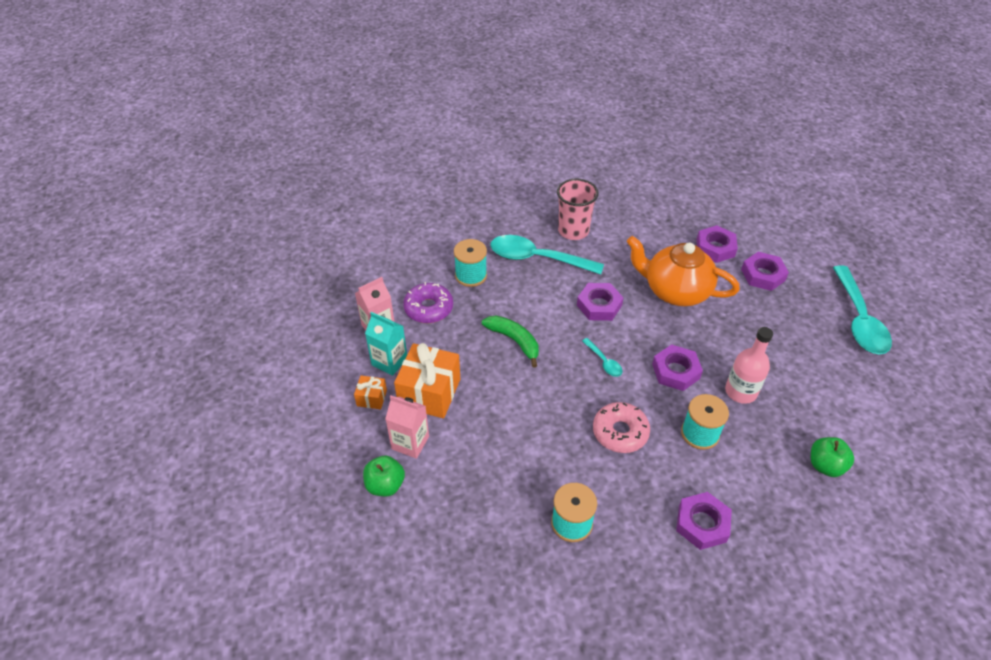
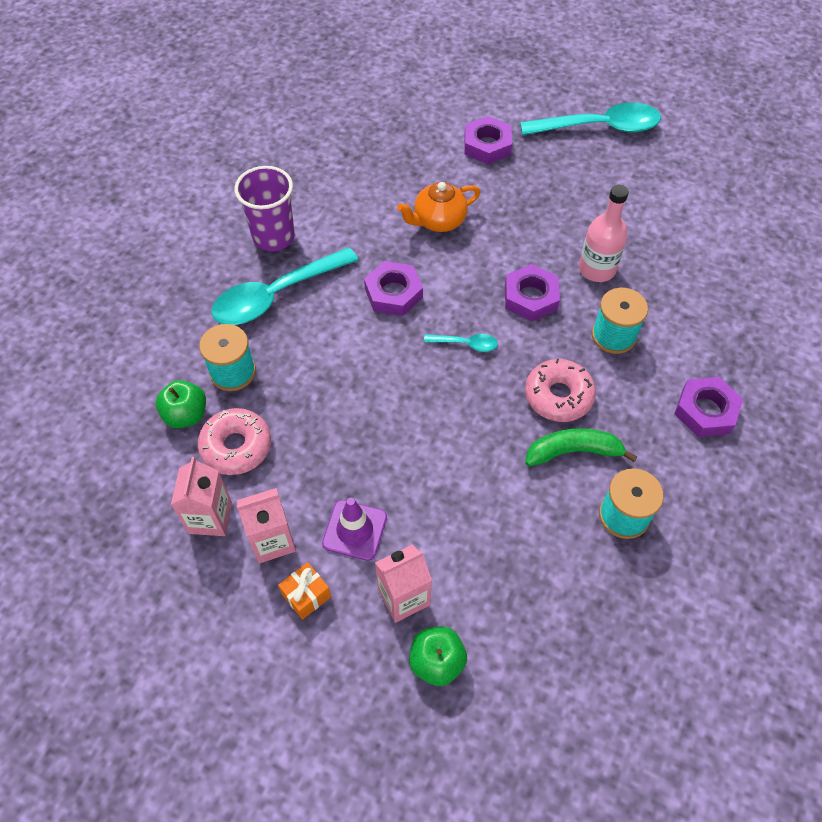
camera: 50 degrees left, 10 degrees up
turquoise carton [365,312,407,376] -> pink carton [237,488,296,563]
orange gift [394,343,460,418] -> purple traffic cone [322,498,387,561]
purple donut [403,282,453,323] -> pink donut [198,408,271,475]
green banana [482,316,539,368] -> green banana moved to [525,428,637,466]
pink cup [557,179,599,240] -> purple cup [234,166,295,251]
orange teapot [627,236,740,306] -> orange teapot [397,182,480,232], size x0.62
purple nut [696,225,738,263] -> none
green apple [811,437,854,477] -> green apple moved to [156,380,206,428]
turquoise spoon [833,265,892,354] -> turquoise spoon turned 45 degrees counterclockwise [520,102,661,135]

